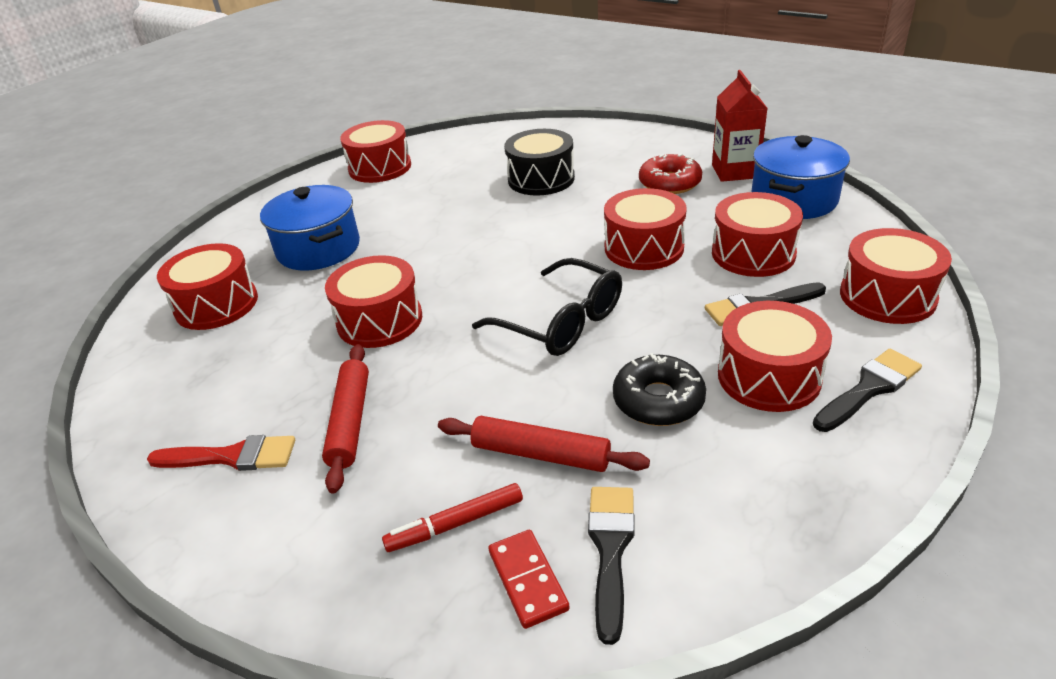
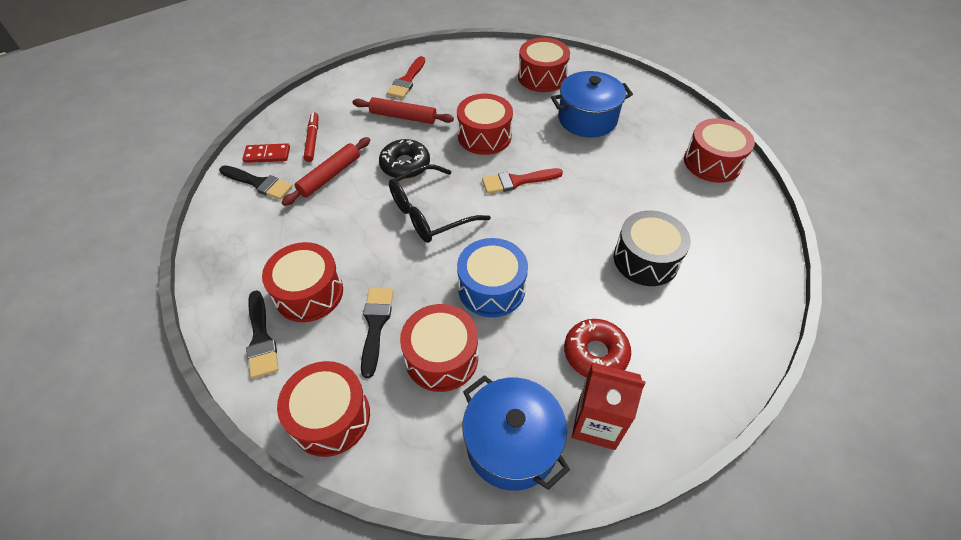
camera: 105 degrees right, 15 degrees up
red drum [604,188,687,270] -> blue drum [457,238,528,317]
black donut [613,353,706,426] -> black donut moved to [379,139,430,179]
none -> red brush [482,168,563,194]

